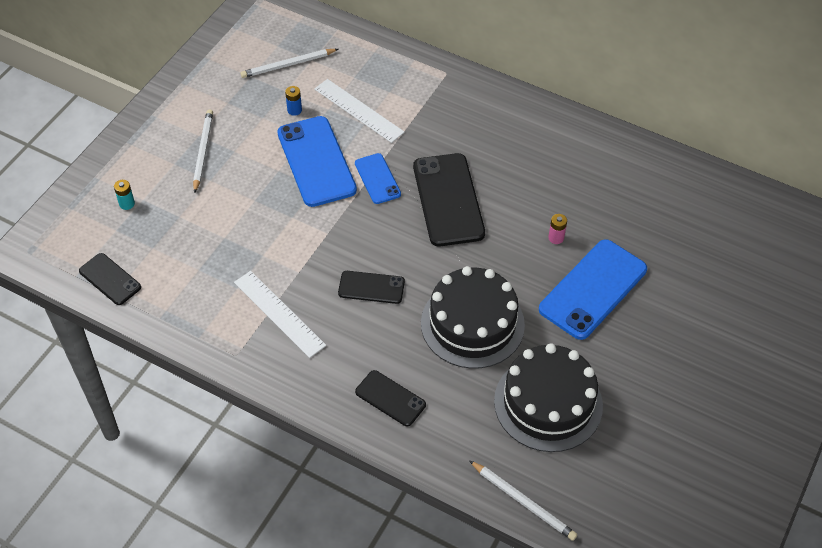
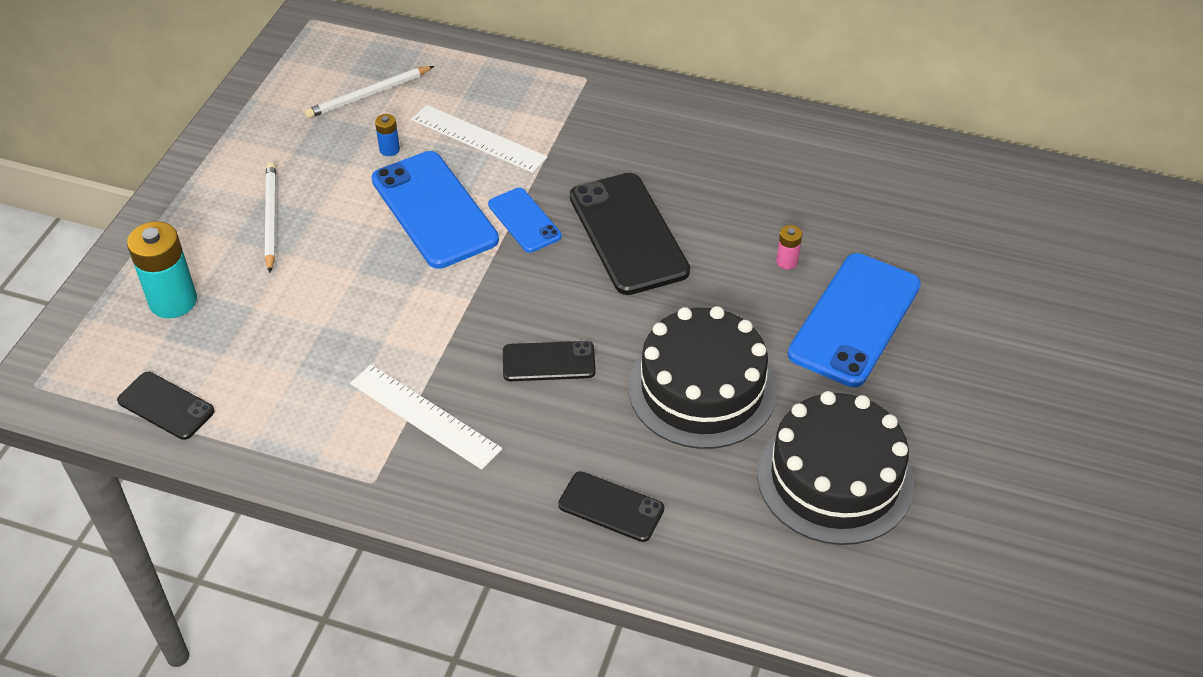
camera: 10 degrees left, 5 degrees down
turquoise battery [114,180,135,210] -> turquoise battery [127,221,197,318], size x2.12
white pencil [469,460,577,541] -> none

